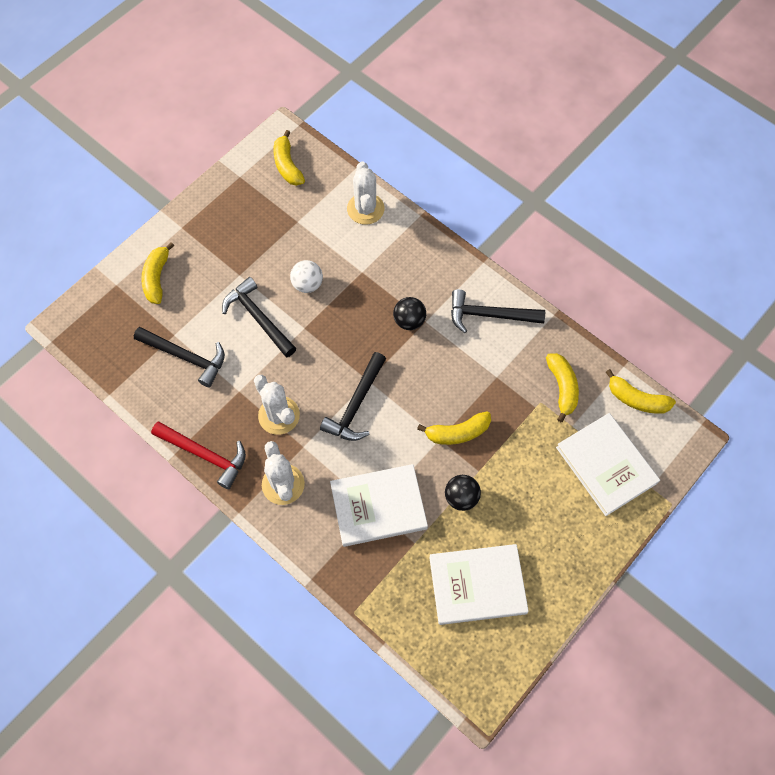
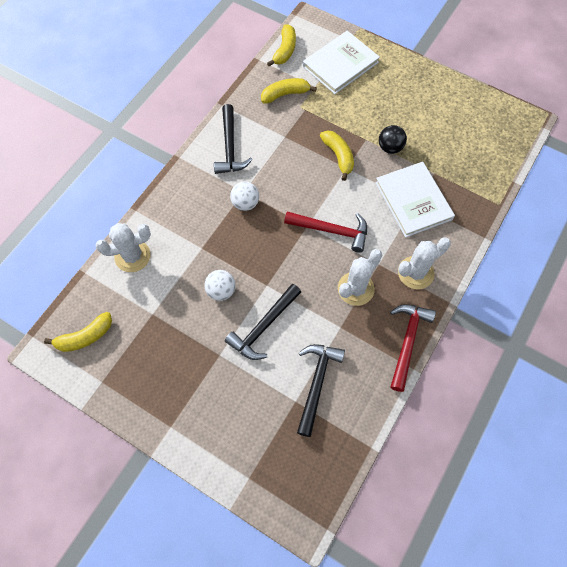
camera: 100 degrees left, 0 degrees up
yellow banana [141,242,174,304] -> none
black hammer [320,352,386,441] -> red hammer [284,211,367,253]
black ball [393,297,426,330] -> white ball [230,182,259,211]
white book [429,544,529,625] -> none

